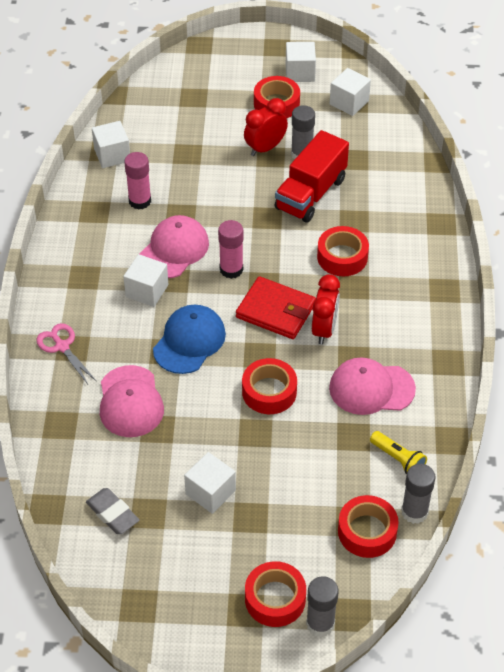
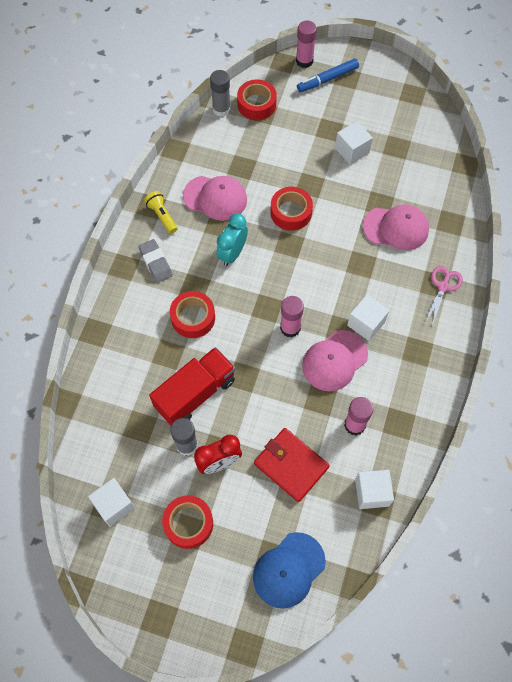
camera: 165 degrees left, 15 degrees up
pink scissors [36,323,96,384] -> pink scissors turned 135 degrees counterclockwise [425,266,463,325]
grey eraser [86,488,140,534] -> grey eraser moved to [138,239,173,283]
pink cap [100,365,164,437] -> pink cap turned 90 degrees clockwise [363,205,429,250]
blue cap [153,305,226,374] -> blue cap moved to [253,532,326,609]
red wallet [236,276,316,339] -> red wallet moved to [254,428,330,502]
red tape [245,561,306,627] -> blue marker [297,58,359,92]
white cube [286,42,316,82] -> none
grey glue stick [306,576,339,637] -> pink glue stick [296,21,317,68]
red clock [312,274,340,345] -> turquoise clock [216,214,248,266]
yellow flashlight [370,431,427,474] -> yellow flashlight moved to [144,191,177,234]

